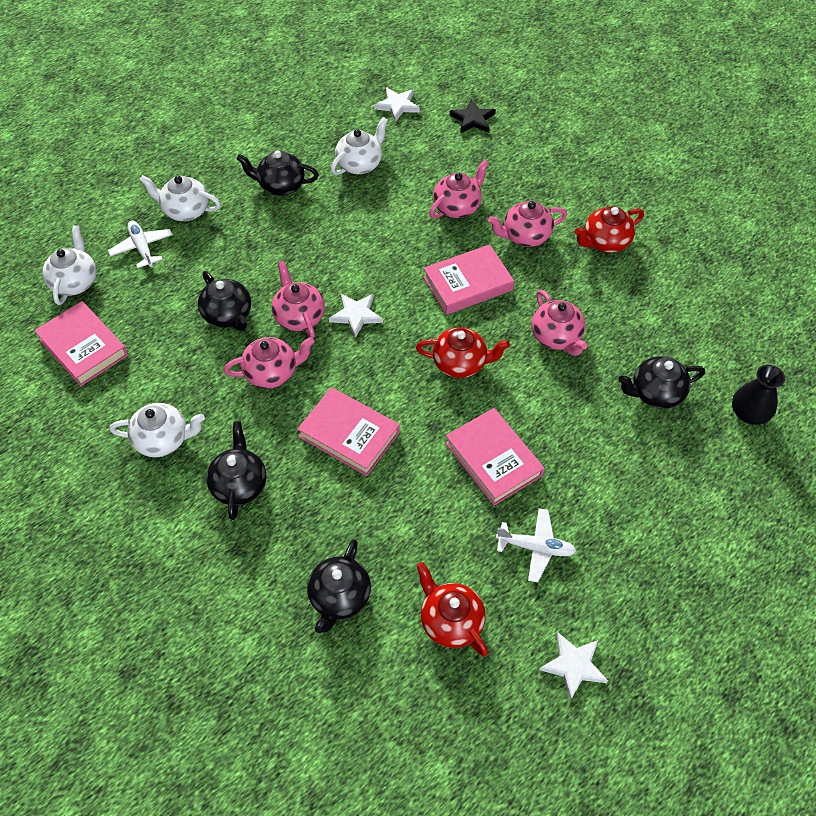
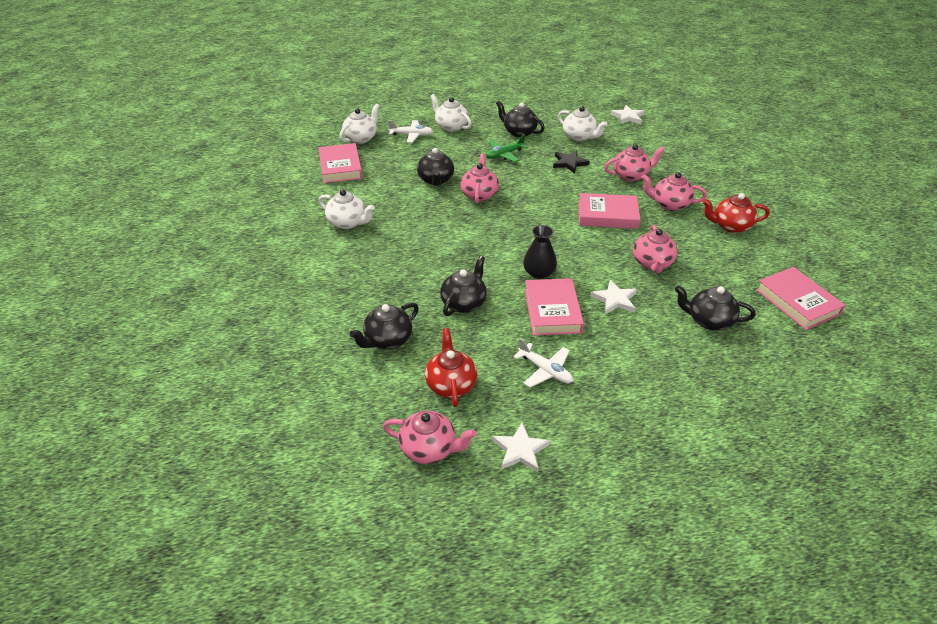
camera: 30 degrees right, 15 degrees down
white plane [108,220,173,268] -> white plane turned 90 degrees clockwise [388,120,433,143]
black teapot [206,421,266,520] -> black teapot moved to [440,256,487,316]
pink teapot [223,337,314,389] -> pink teapot moved to [383,411,476,464]
pink book [297,387,400,476] -> pink book moved to [756,267,845,330]
white star [329,294,383,338] -> white star moved to [590,280,637,314]
white teapot [331,117,388,175] -> white teapot turned 60 degrees clockwise [558,106,607,141]
red teapot [416,327,510,378] -> none
black star [450,99,496,133] -> black star moved to [553,150,590,174]
black vase [732,365,785,425] -> black vase moved to [523,225,557,279]
none -> green plane [486,134,528,162]

